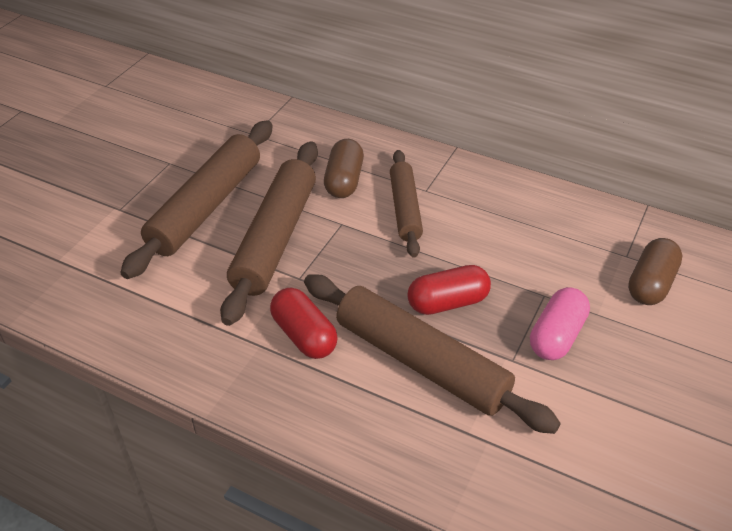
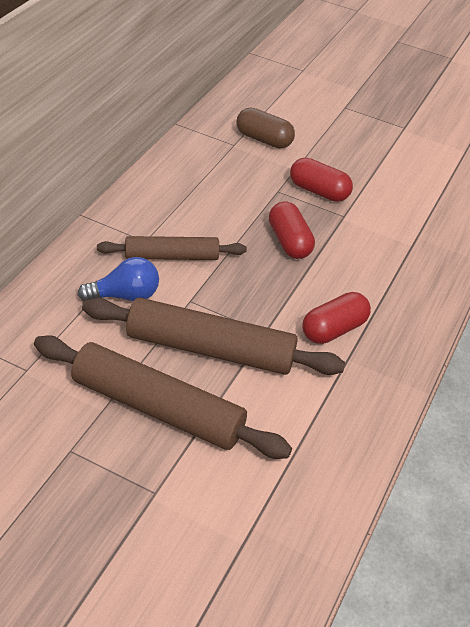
camera: 95 degrees left, 0 degrees up
brown rolling pin [304,274,561,434] -> none
brown capsule [324,139,364,198] -> blue light bulb [78,257,159,301]
pink capsule [530,287,590,360] -> red capsule [290,158,353,202]

